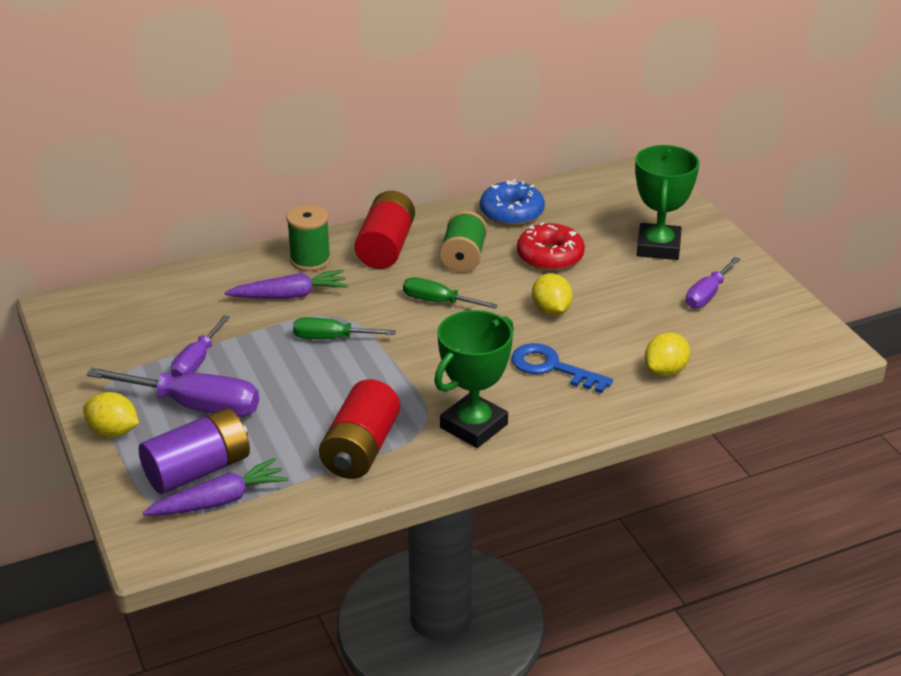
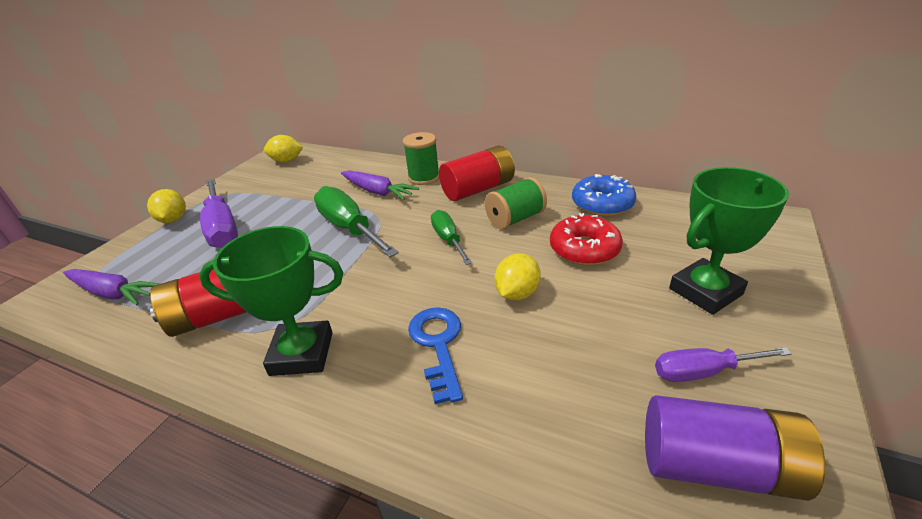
camera: 50 degrees right, 0 degrees up
purple battery [139,408,250,494] -> purple battery moved to [645,395,825,501]
purple screwdriver [171,315,230,377] -> none
green screwdriver [293,317,396,339] -> green screwdriver [314,186,399,257], size x1.66
yellow lemon [645,333,690,377] -> yellow lemon moved to [264,135,303,162]

